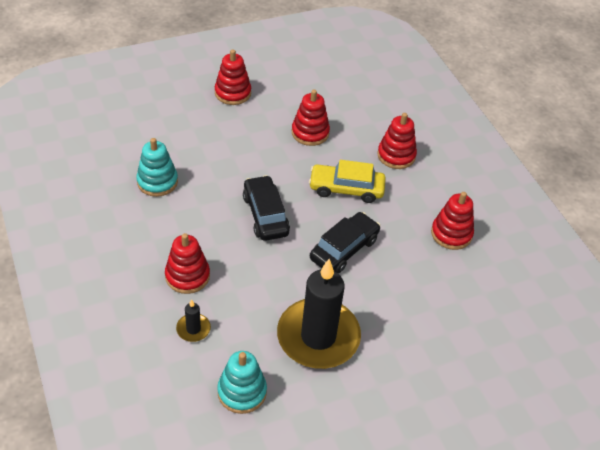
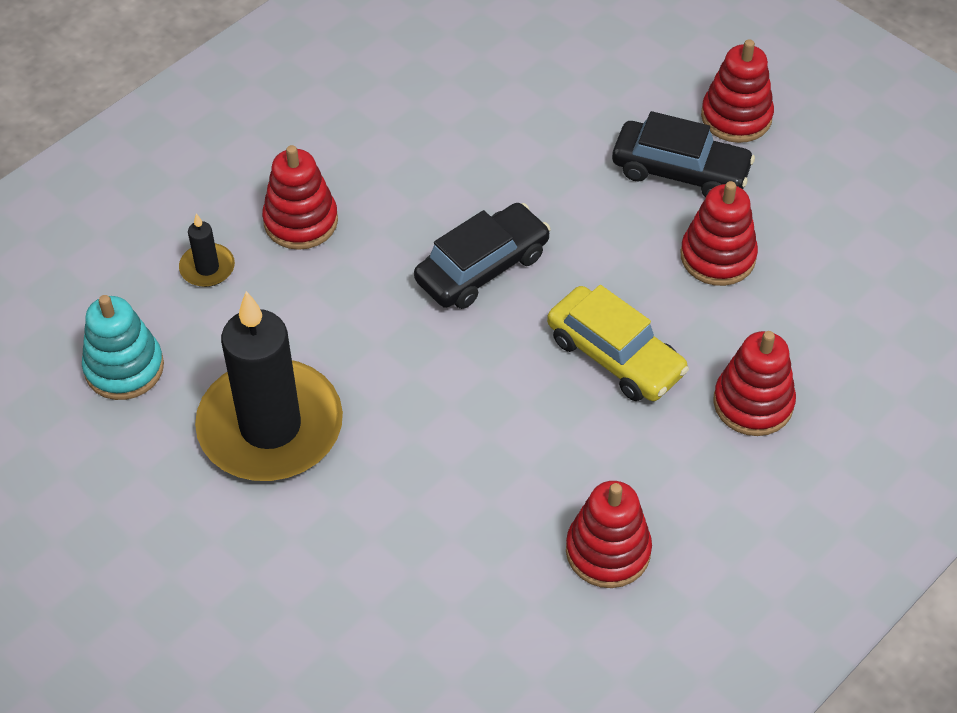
camera: 70 degrees right, 5 degrees up
turquoise stacking toy [136,138,178,197] -> none
yellow car [309,160,386,203] -> yellow car turned 150 degrees clockwise [547,285,689,401]
black car [310,212,380,273] -> black car moved to [612,111,755,197]

